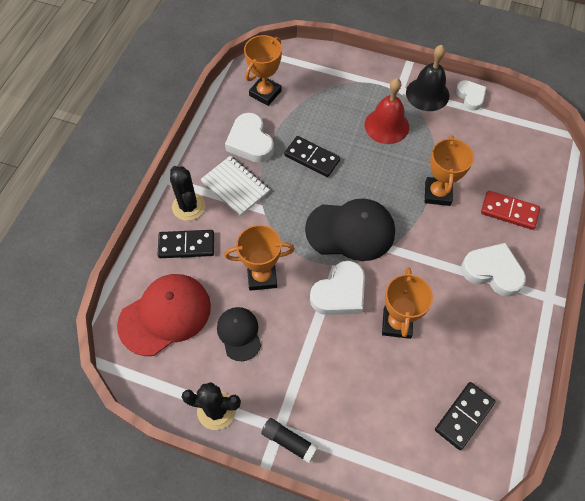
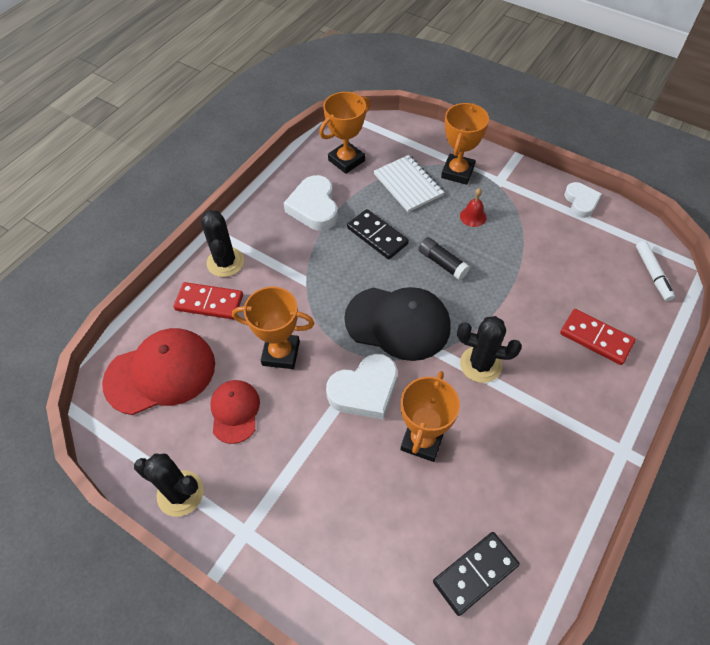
camera: 15 degrees right, 5 degrees down
black domino [158,230,214,258] -> red domino [173,282,243,319]
white notebook [200,156,270,216] -> white notebook moved to [374,155,444,212]
black cap [217,307,261,361] -> red cap [210,380,260,444]
black glue stick [261,418,318,463] -> black glue stick moved to [418,237,470,280]
red bell [365,78,409,144] -> red bell [460,188,487,227], size x0.51
black bell [406,45,449,111] -> none
orange trophy [425,135,474,206] -> orange trophy moved to [441,103,489,185]
white heart [461,243,526,297] -> none
none -> black cactus [457,316,522,383]
none -> white marker [636,241,675,301]

